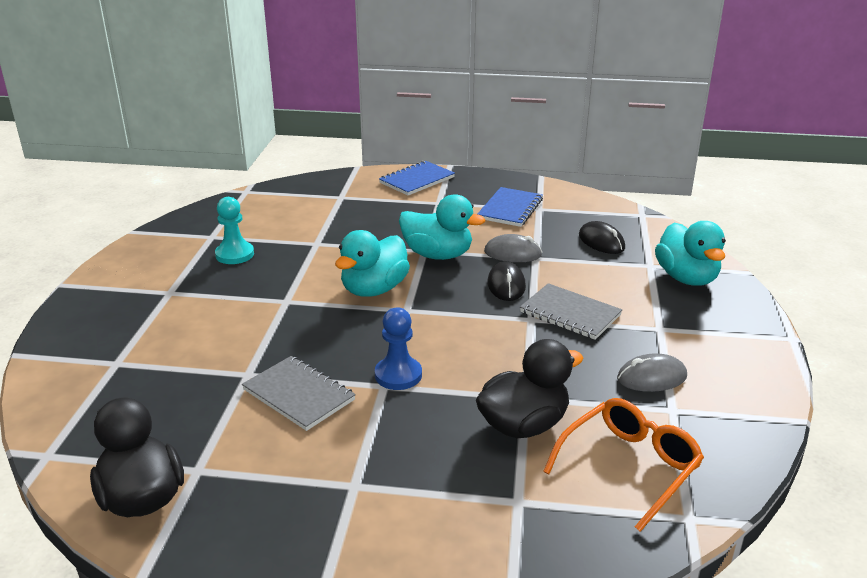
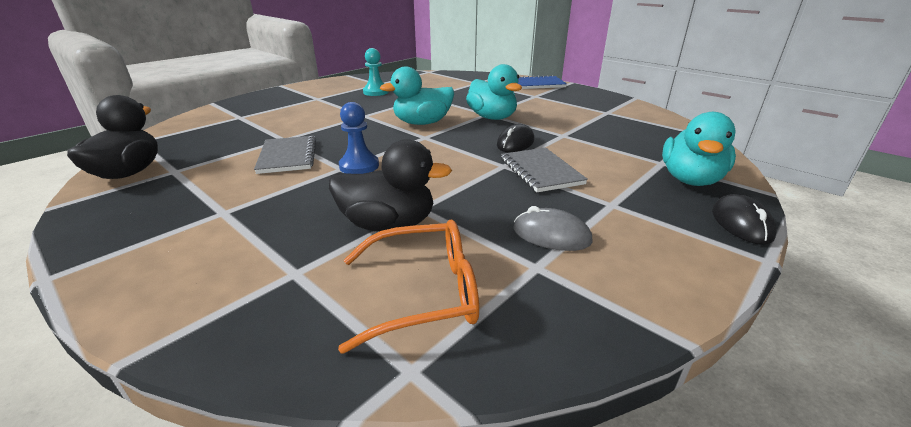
camera: 35 degrees right, 0 degrees up
blue notebook [478,187,543,227] -> none
grey mouse [484,234,542,262] -> none
black mouse [579,221,625,254] -> black mouse moved to [712,194,777,245]

